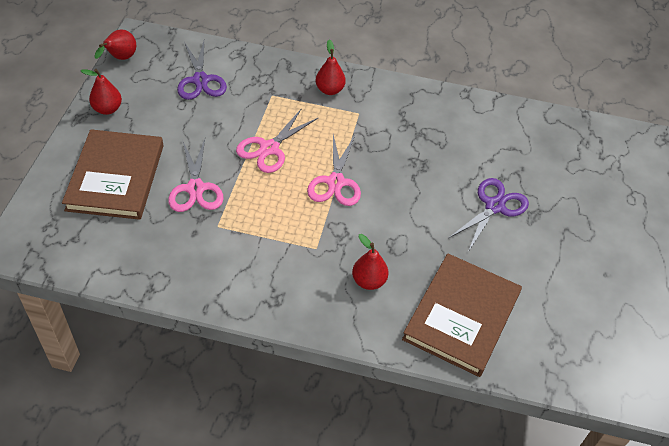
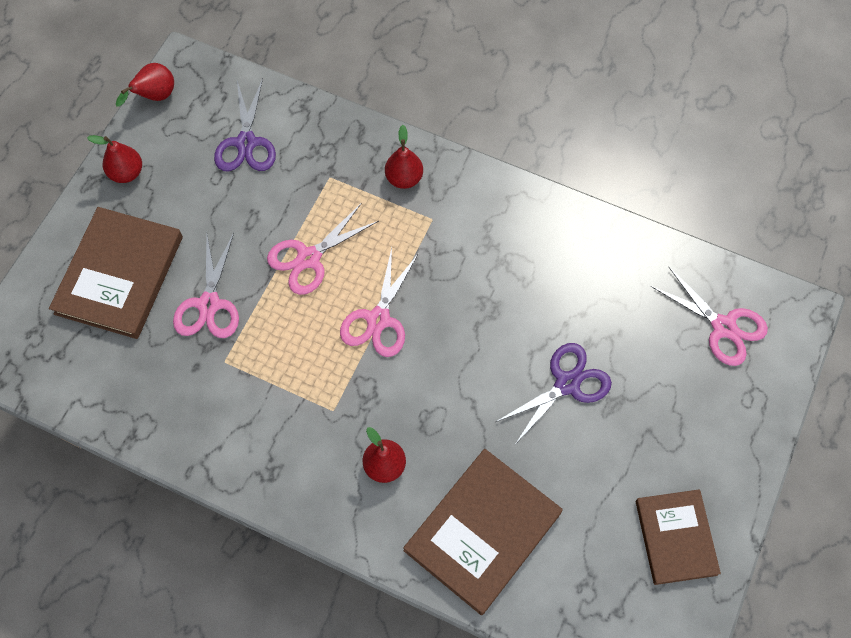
camera: 15 degrees right, 15 degrees up
none -> brown book [636,489,721,585]
none -> pink scissors [651,267,768,366]

